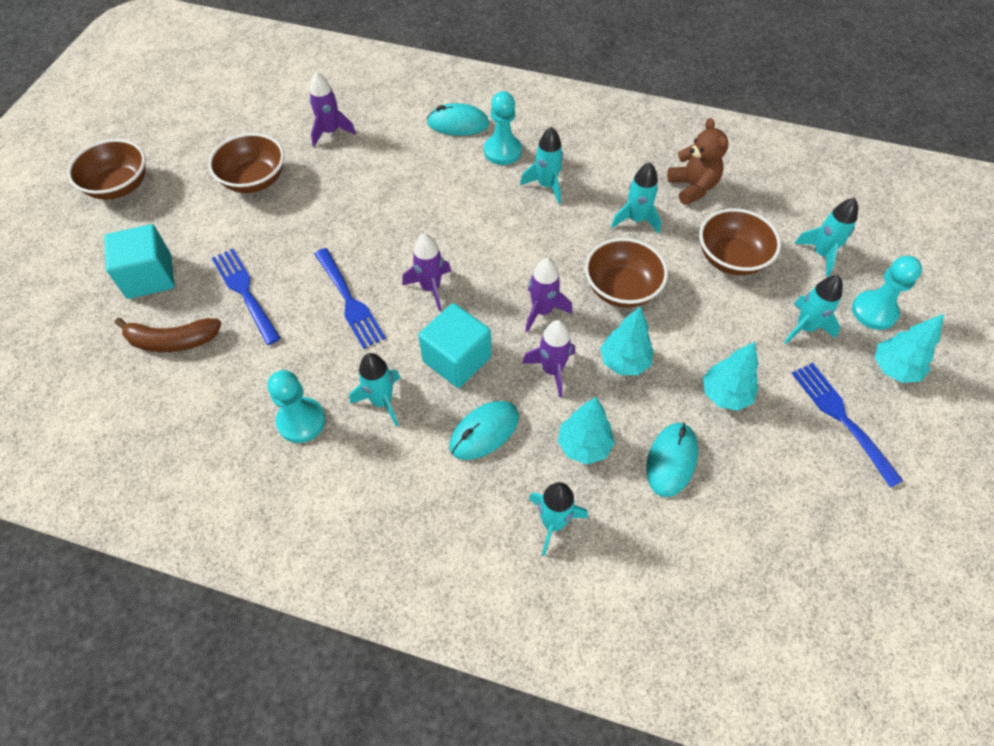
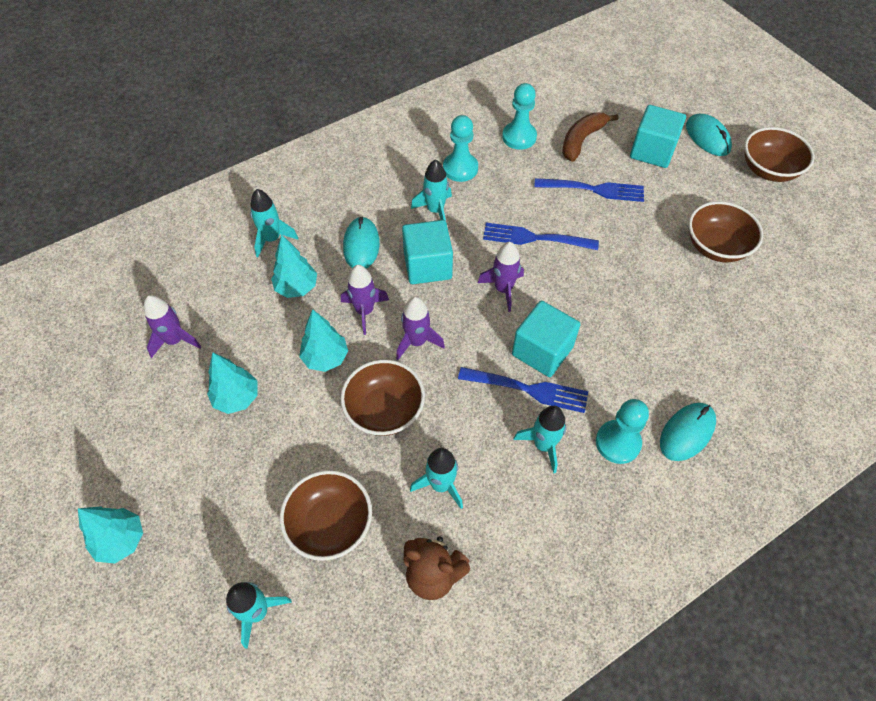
camera: 130 degrees right, 0 degrees up
purple rocket [310,72,356,147] -> purple rocket moved to [144,295,201,358]
turquoise mouse [646,423,698,497] -> turquoise mouse moved to [686,114,732,156]
turquoise rocket [784,275,843,344] -> none
blue fork [792,363,903,488] -> blue fork moved to [458,367,588,413]
turquoise pawn [852,256,922,330] -> turquoise pawn moved to [502,83,537,150]
none -> turquoise cube [512,301,581,377]

